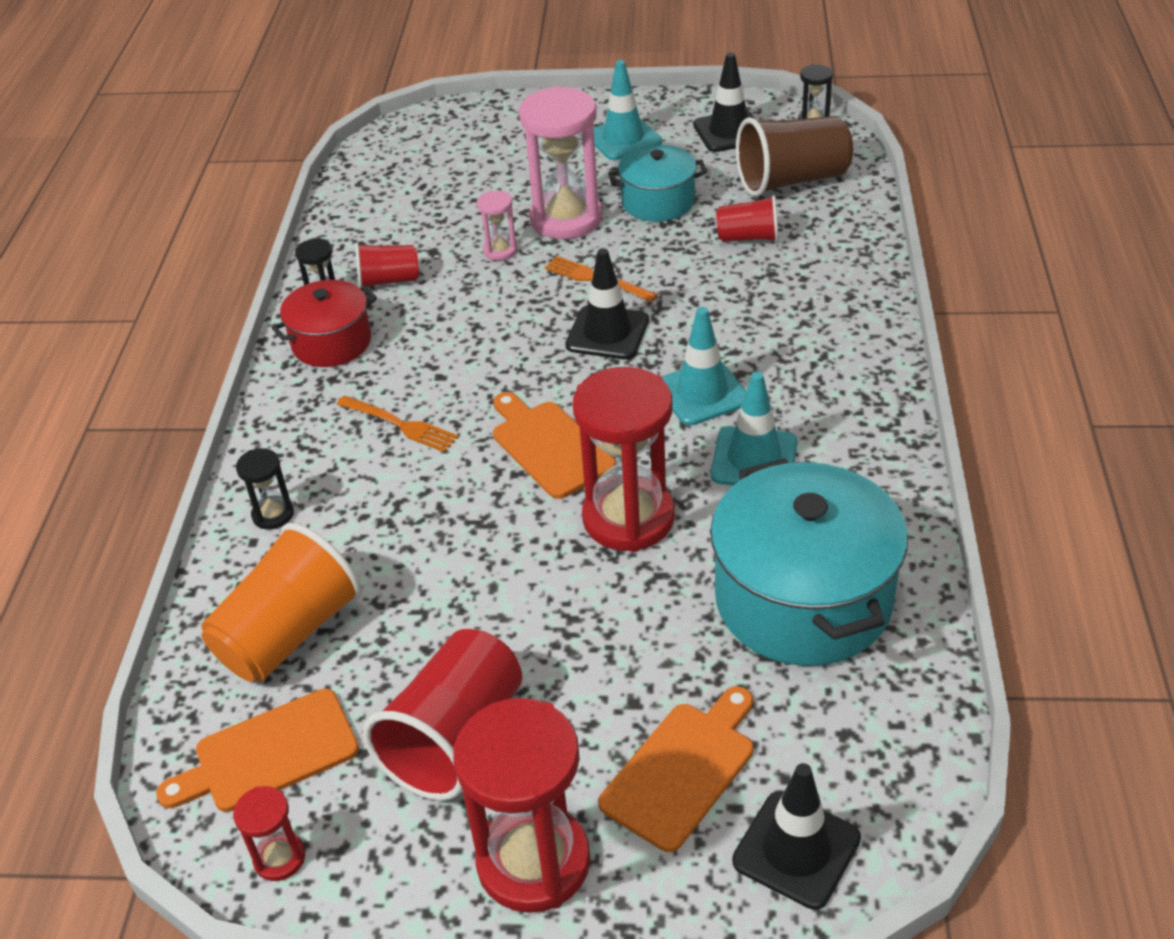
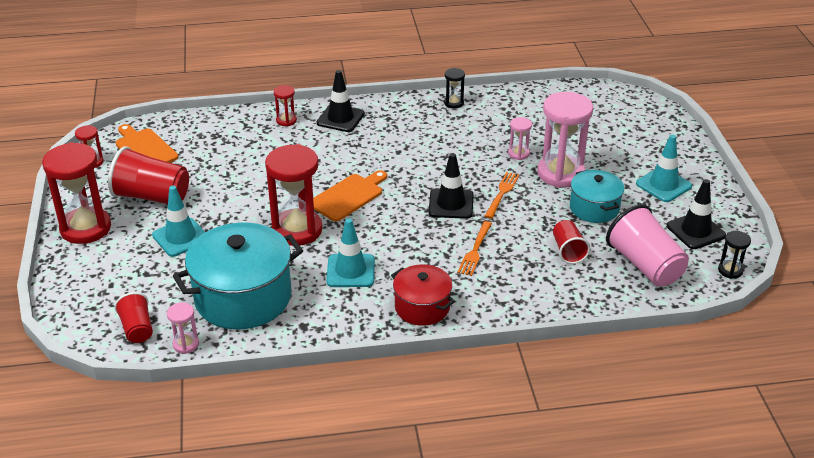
camera: 75 degrees right, 5 degrees down
orange cup [201,523,362,682] -> none
black hourglass [236,448,294,530] -> red hourglass [274,85,297,127]
red pot [272,280,377,367] -> red pot moved to [391,264,455,326]
orange fork [337,395,459,452] -> orange fork moved to [457,221,492,276]
red cup [355,243,419,288] -> red cup moved to [114,292,153,343]
orange cutting board [598,686,753,852] -> none
turquoise traffic cone [662,307,746,425] -> turquoise traffic cone moved to [152,186,205,257]
black traffic cone [732,763,861,910] -> black traffic cone moved to [316,70,365,132]
brown cup [736,116,853,197] -> pink cup [606,204,689,286]
none -> pink hourglass [167,303,199,354]

